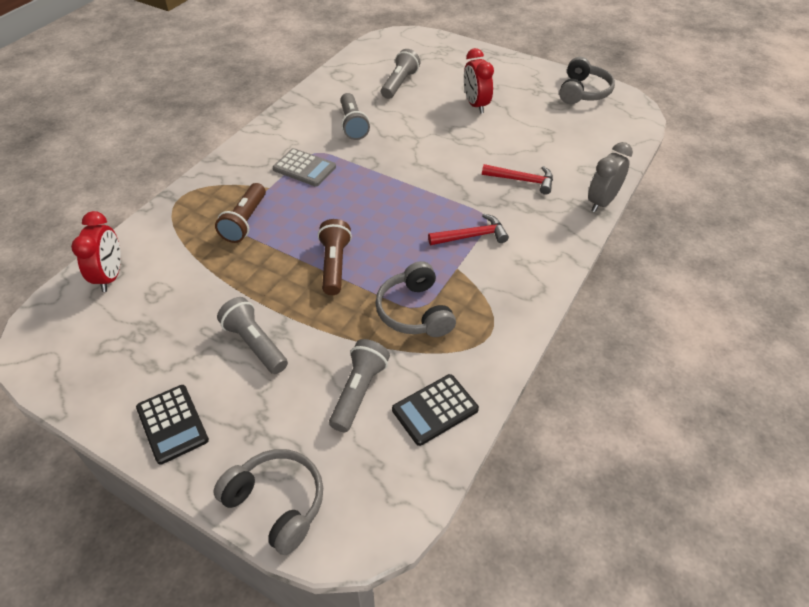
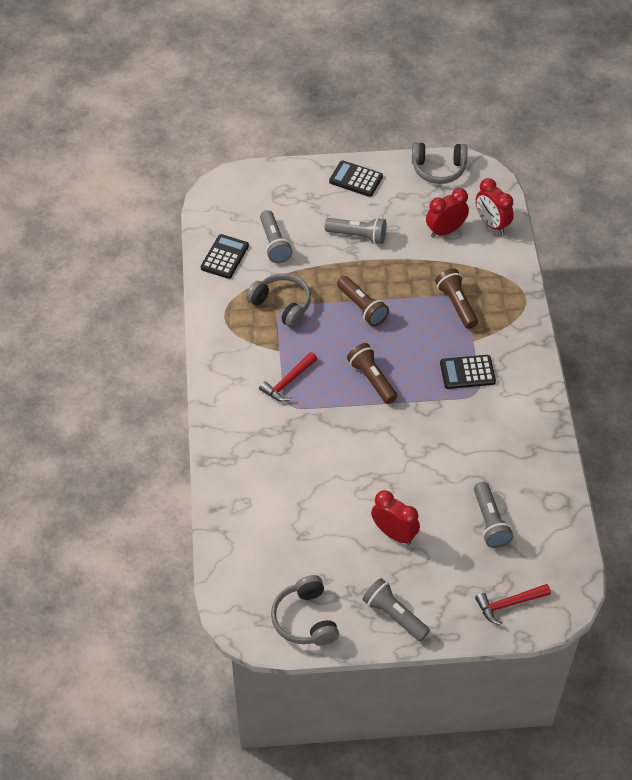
camera: 145 degrees right, 5 degrees up
grey headphones [213,449,323,555] -> grey headphones moved to [412,142,467,184]
grey calculator [273,148,336,186] -> black calculator [440,355,496,389]
grey flashlight [340,93,370,140] -> grey flashlight moved to [362,578,430,641]
red hammer [482,164,553,195] -> red hammer moved to [475,584,551,626]
grey clock [588,142,633,212] -> none
none -> brown flashlight [347,343,397,404]
none -> red clock [426,188,469,238]

